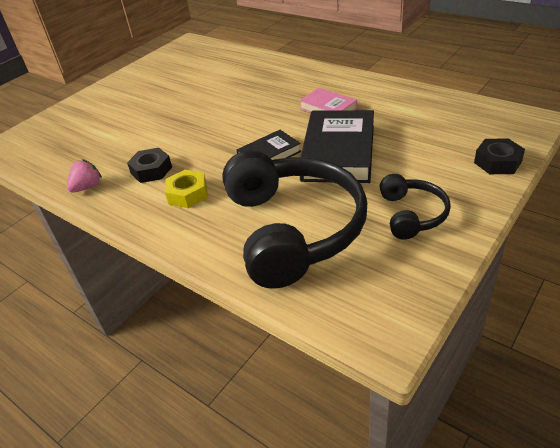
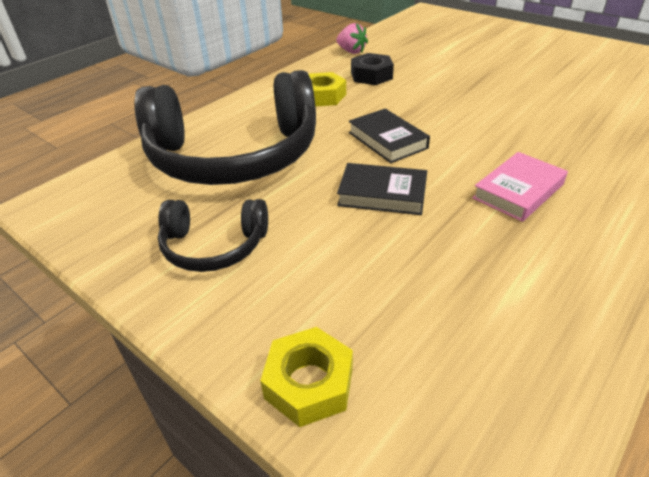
camera: 90 degrees right, 0 degrees up
black book [300,110,374,183] -> black book [337,163,427,215], size x0.55
black nut [474,138,525,174] -> yellow nut [260,327,353,427]

